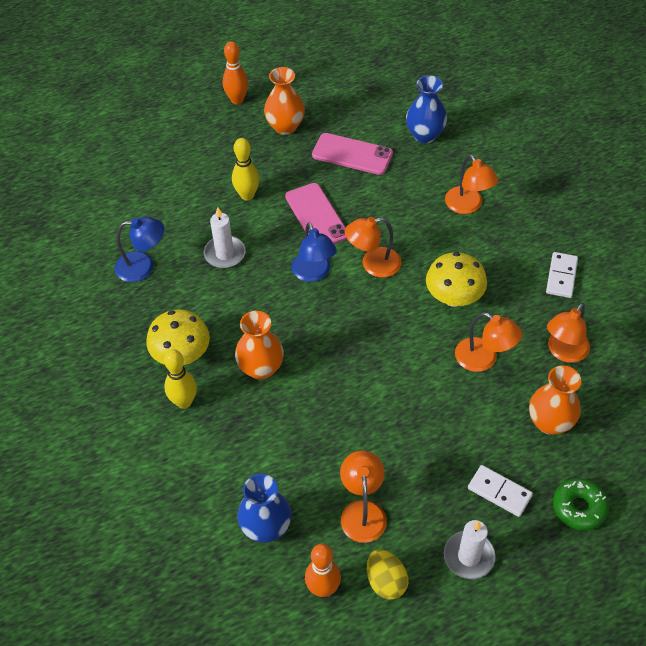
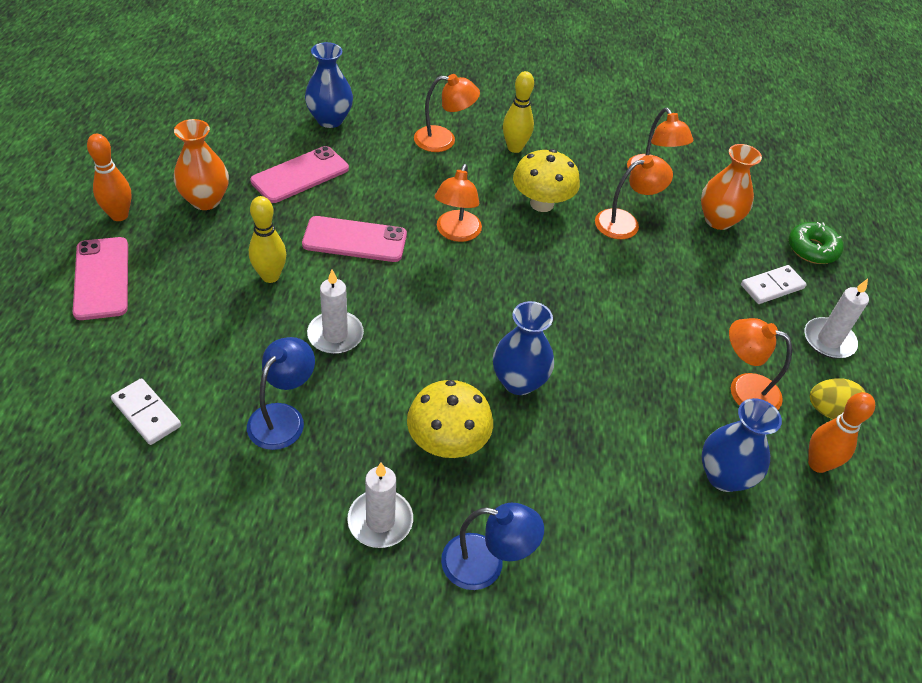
camera: 65 degrees left, 5 degrees down
yellow bowling pin [164,349,197,409] -> yellow bowling pin moved to [503,71,534,153]
orange vase [235,311,284,380] -> blue vase [493,301,554,395]
blue lamp [292,222,337,282] -> blue lamp moved to [441,503,544,590]
white domino [546,252,578,298] -> white domino moved to [111,378,181,445]
none -> pink phone [73,237,128,320]
none -> white candle [347,463,413,548]

